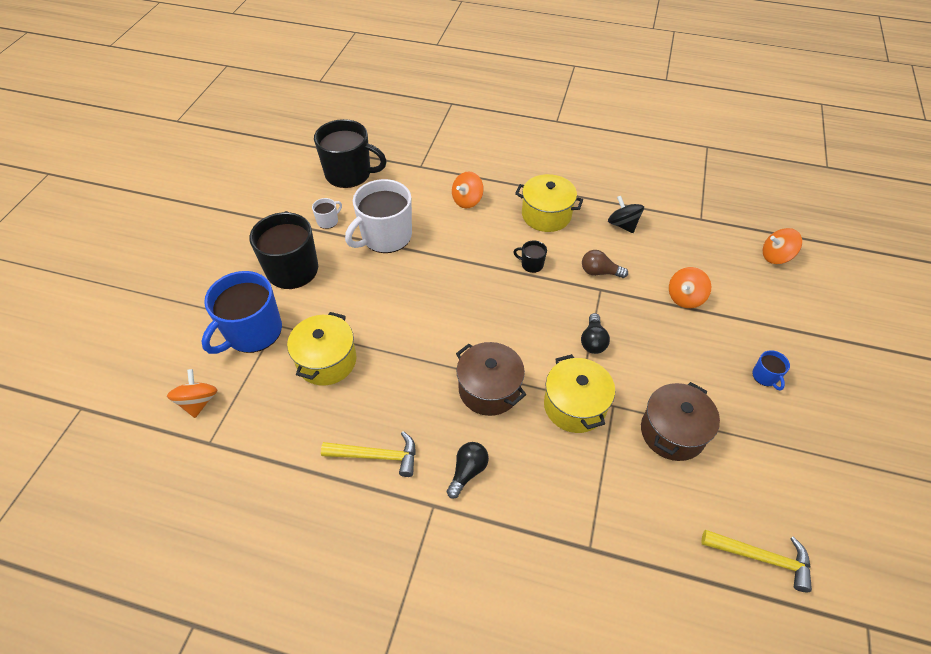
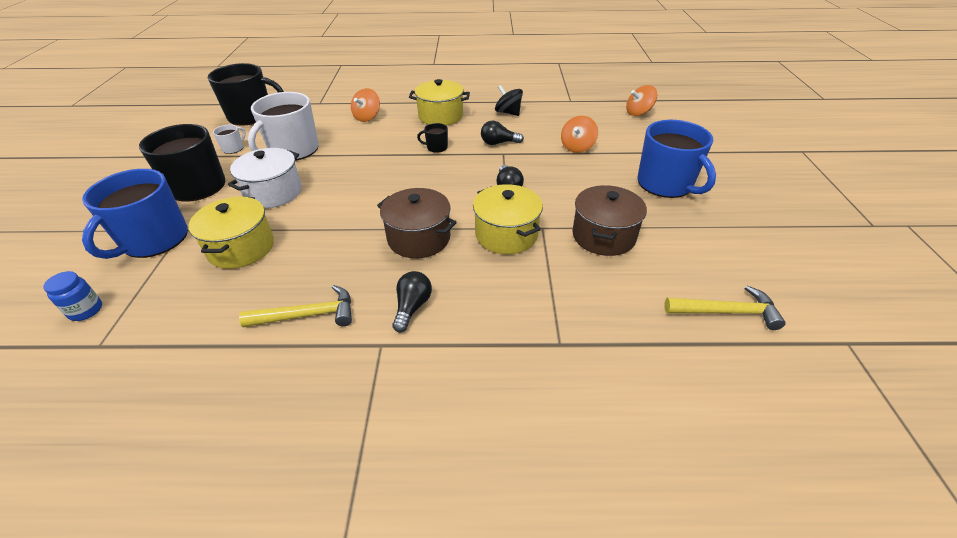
camera: 15 degrees left, 10 degrees down
orange spinning top [167,369,217,418] -> blue jar [43,271,102,321]
brown light bulb [582,250,628,278] -> black light bulb [481,120,524,145]
blue mug [753,350,790,391] -> blue mug [638,120,716,198], size x2.32
none -> white pot [228,148,302,208]

